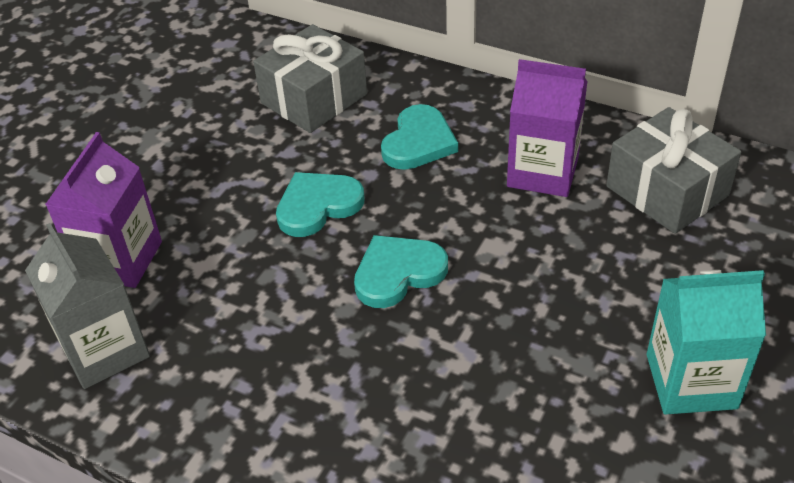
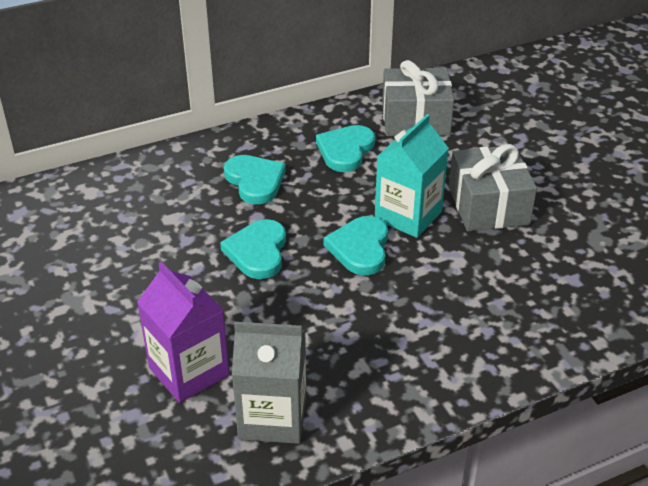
camera: 55 degrees left, 5 degrees down
grey gift [253,24,367,133] -> grey gift moved to [449,144,537,231]
purple carton [507,59,588,197] -> turquoise heart [316,125,375,172]
turquoise carton [646,270,766,415] -> turquoise carton moved to [375,114,449,238]

